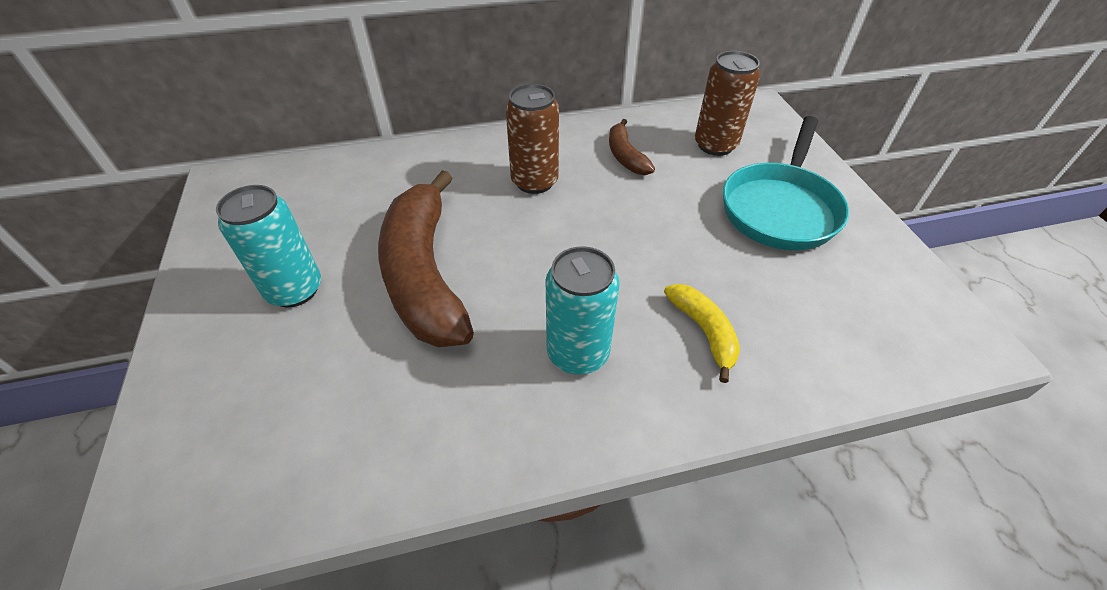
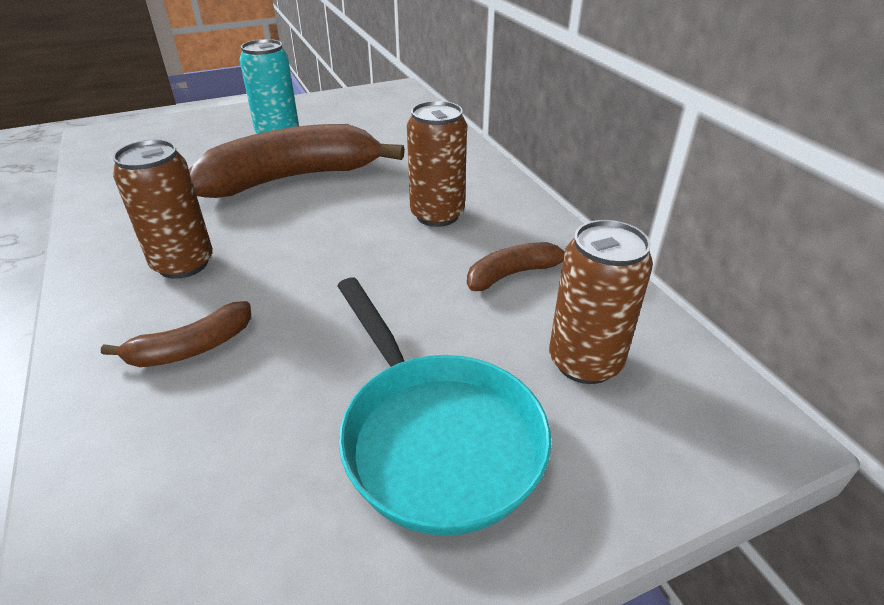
camera: 80 degrees right, 10 degrees down
turquoise can [546,246,620,375] -> brown can [113,139,213,279]
yellow banana [664,284,740,383] -> brown banana [101,301,251,367]
turquoise pan [723,116,849,250] -> turquoise pan turned 135 degrees counterclockwise [337,278,551,536]

